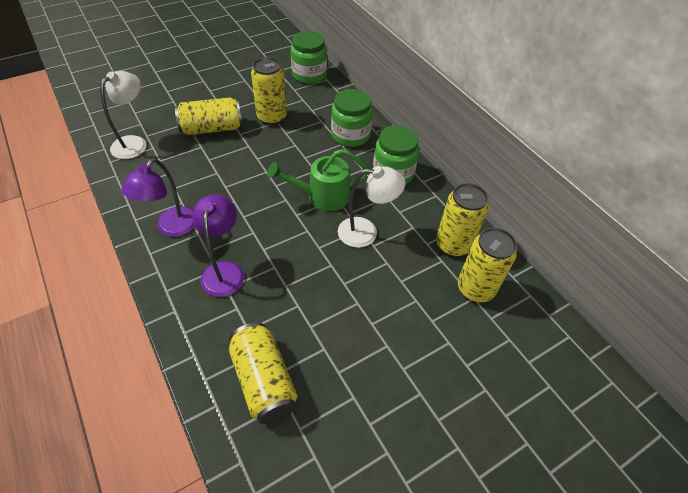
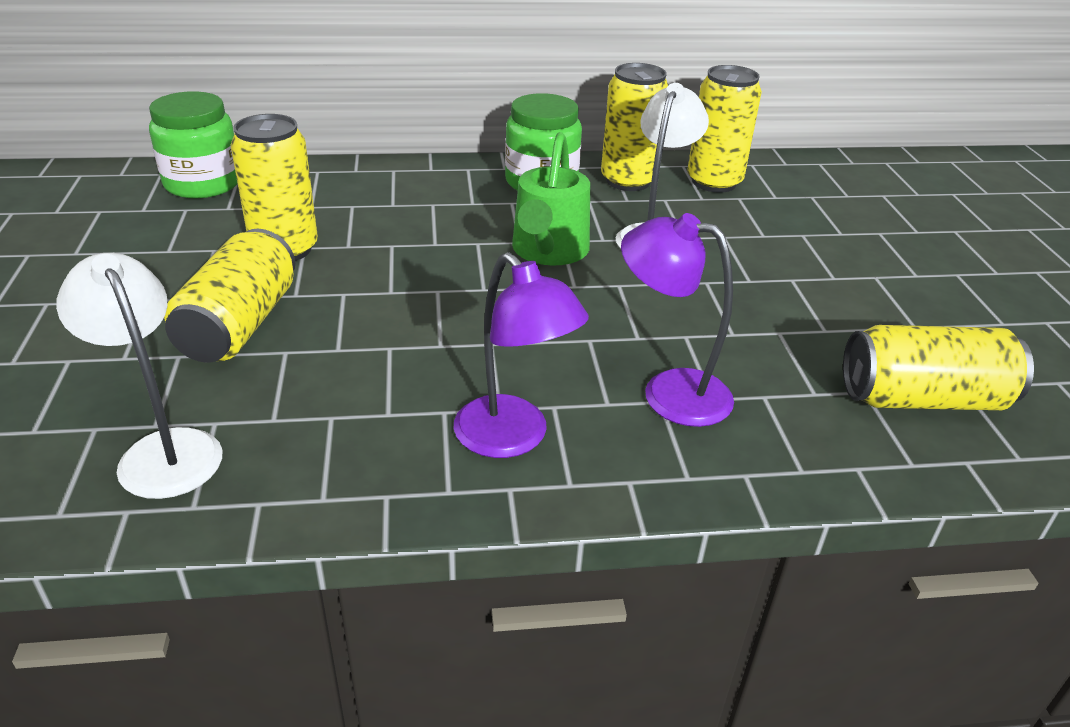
camera: 65 degrees left, 15 degrees down
green jar [331,89,373,147] -> none
yellow can [458,228,517,302] -> yellow can moved to [601,63,668,191]

